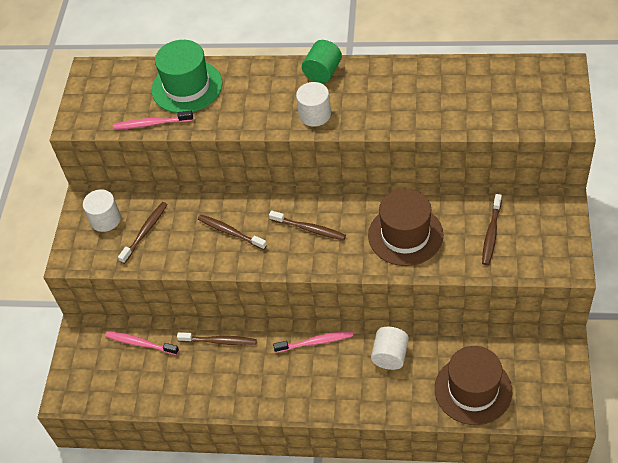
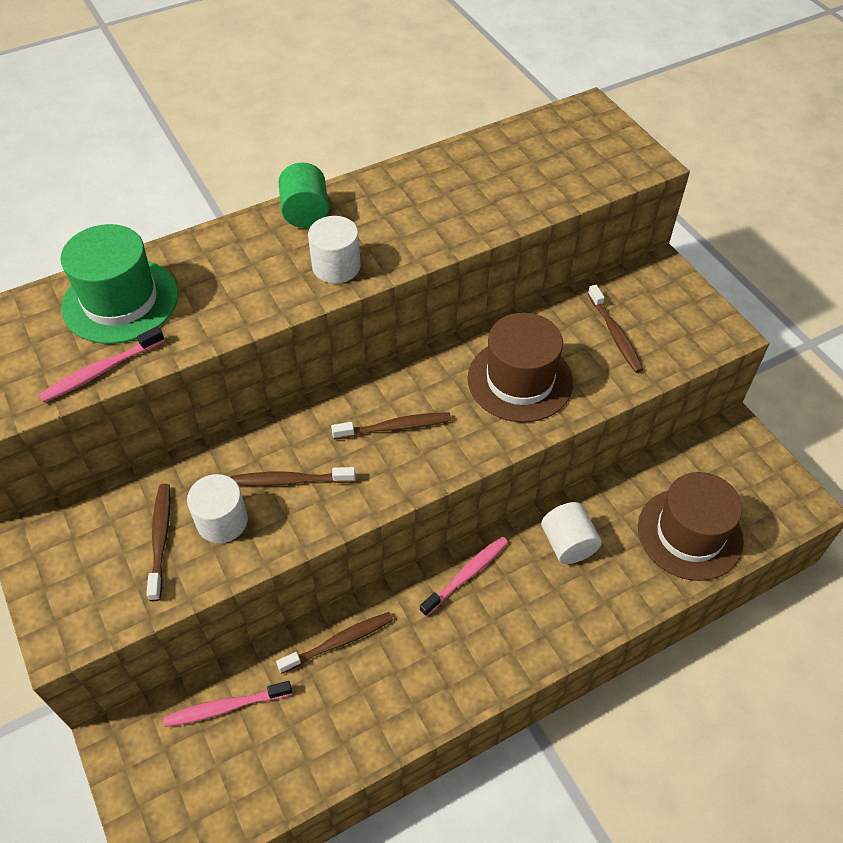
camera: 40 degrees left, 0 degrees up
white cylinder [83,189,121,232] -> white cylinder moved to [187,474,248,543]

